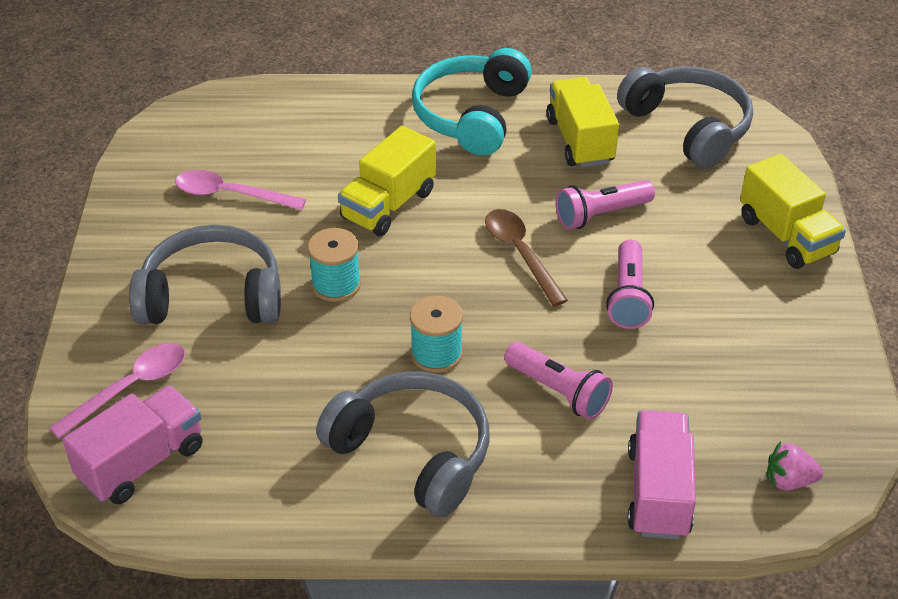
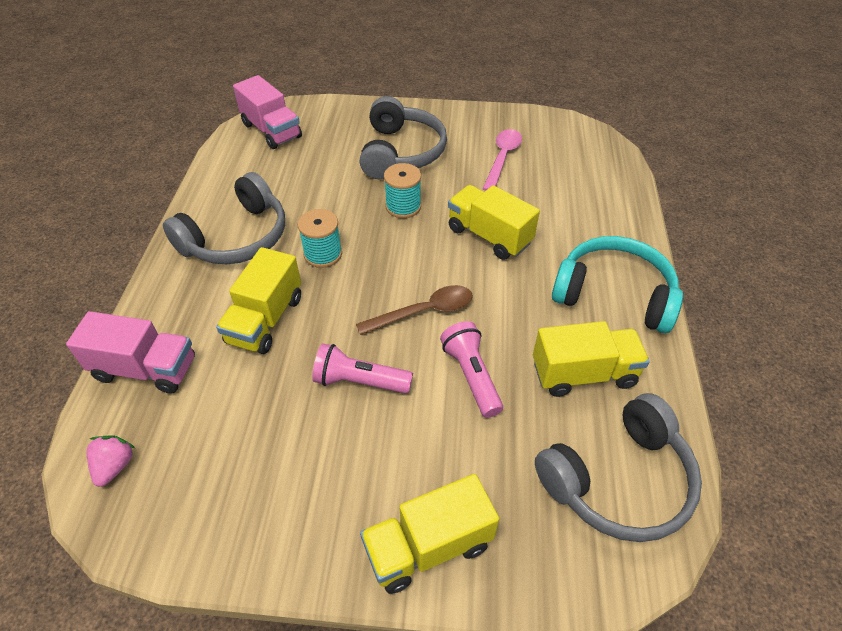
camera: 95 degrees right, 5 degrees up
pink spoon [49,343,185,439] -> none
pink flashlight [504,342,613,420] -> yellow truck [216,247,301,354]

